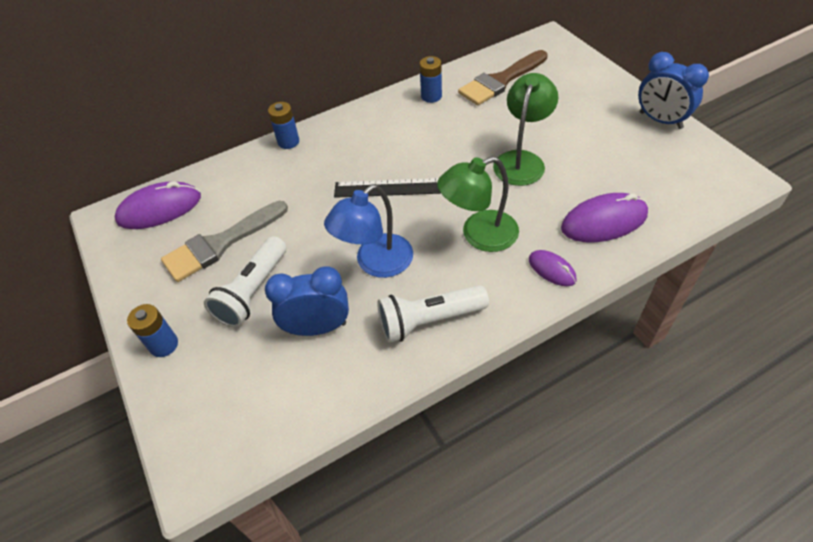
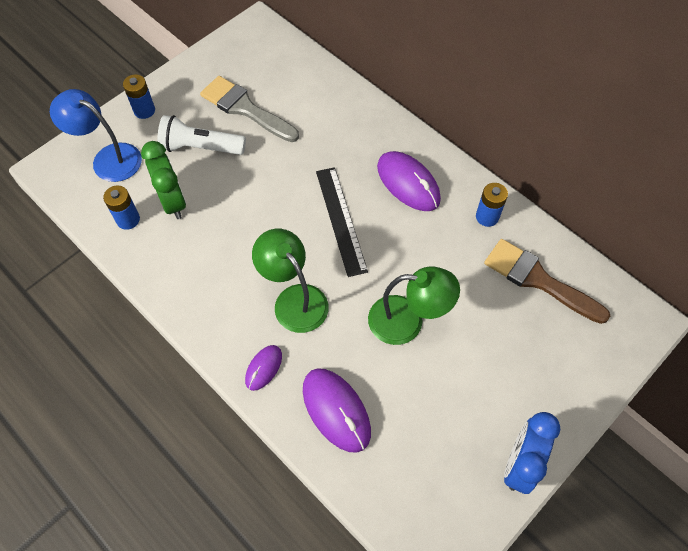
camera: 70 degrees right, 10 degrees up
purple mouse [115,181,201,229] -> purple mouse moved to [377,151,441,211]
blue clock [265,266,349,336] -> green clock [141,141,186,219]
blue battery [268,102,299,149] -> blue battery moved to [103,186,140,230]
blue lamp [324,184,413,278] -> blue lamp moved to [50,89,142,182]
white flashlight [377,285,489,343] -> none

